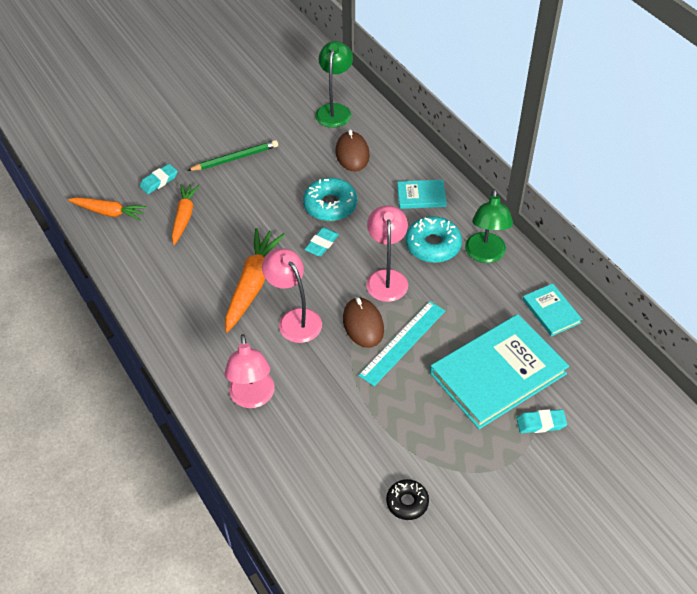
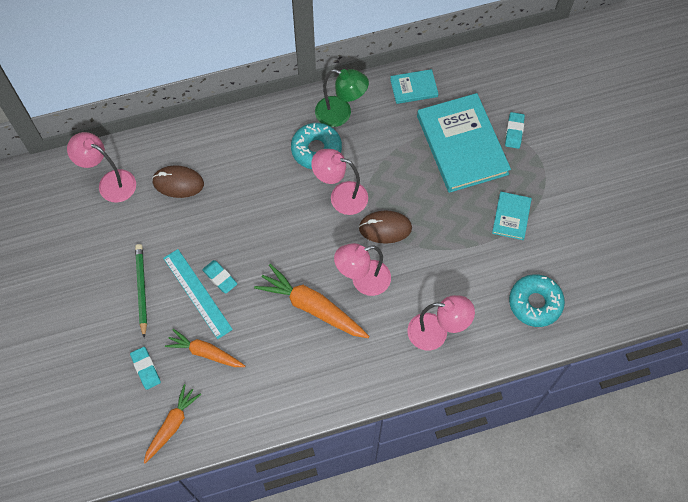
camera: 75 degrees left, 15 degrees up
turquoise donut [303,178,357,221] -> turquoise donut moved to [509,274,565,327]
turquoise eraser [304,227,339,256] -> turquoise eraser moved to [202,260,237,294]
green lamp [315,41,353,128] -> pink lamp [67,132,136,203]
turquoise ruler [358,301,445,386] -> turquoise ruler moved to [163,249,233,339]
black donut [386,479,429,520] -> none
turquoise book [397,180,447,209] -> turquoise book moved to [492,192,532,240]

